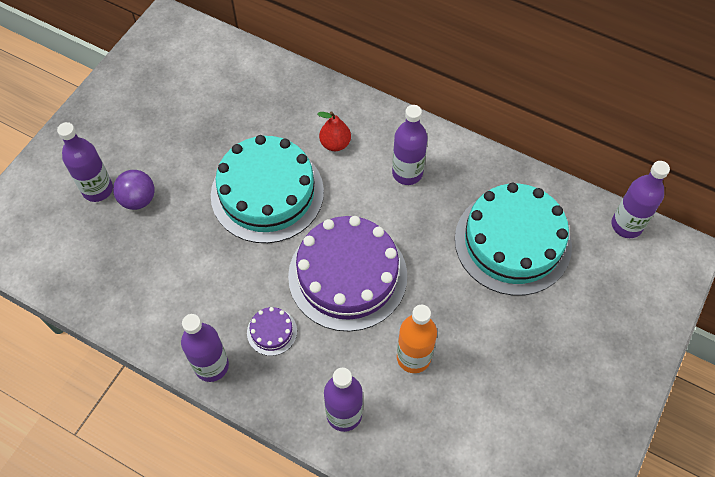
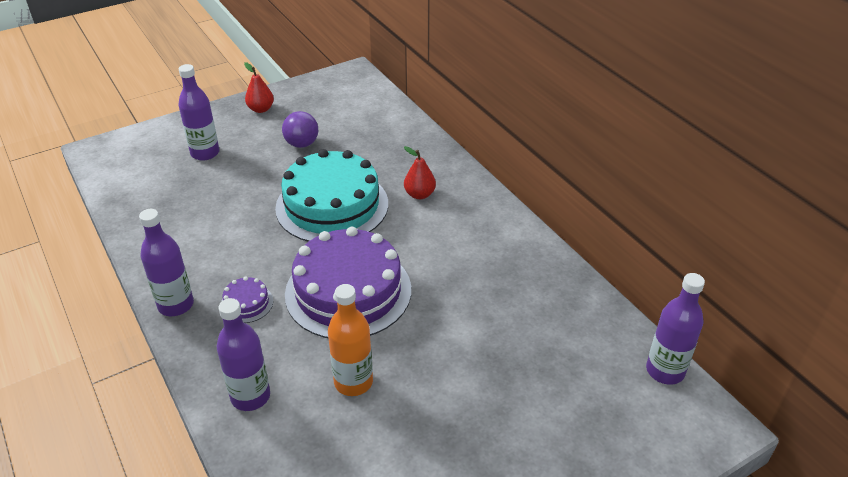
camera: 30 degrees right, 20 degrees down
purple ball [113,170,155,210] -> purple ball moved to [282,111,318,148]
purple bottle [392,105,428,185] -> none
turquoise cake [455,183,572,296] -> none
none -> red pear [244,62,274,113]

